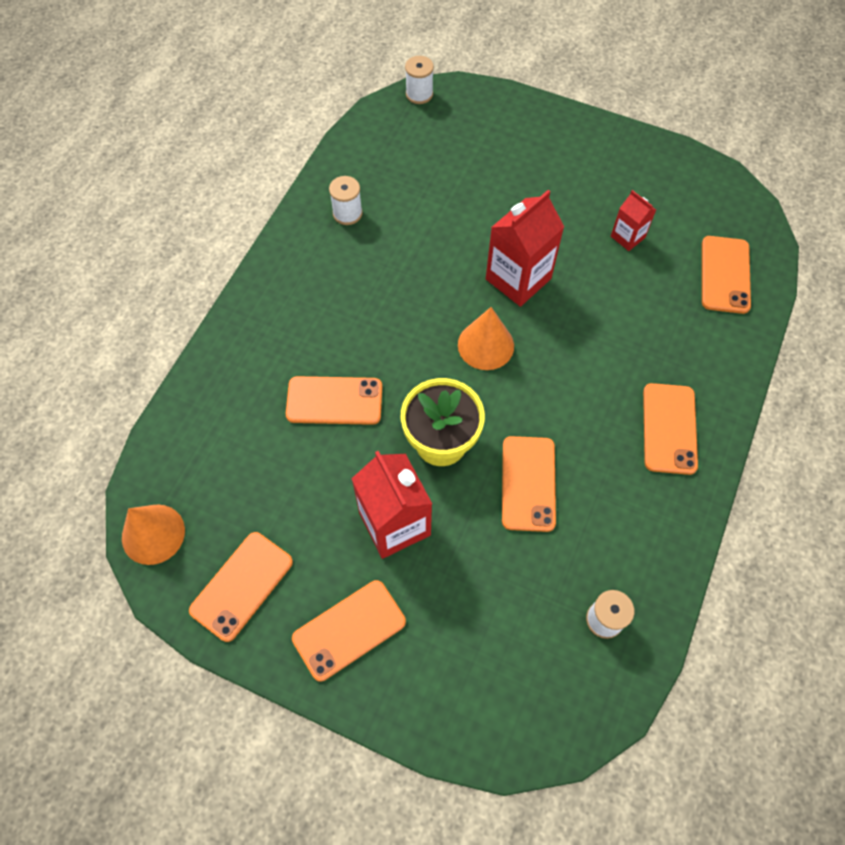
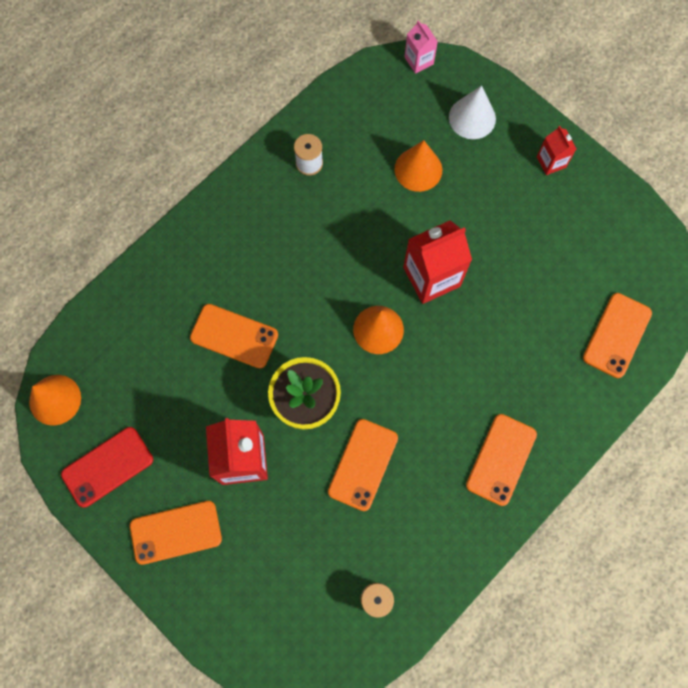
camera: 20 degrees right, 10 degrees up
orange phone [189,532,293,642] -> red phone [61,427,153,508]
white spool [405,56,434,104] -> pink carton [405,20,438,74]
red carton [611,190,656,251] -> red carton moved to [537,126,576,175]
none -> orange cone [395,140,442,192]
none -> white cone [449,85,496,139]

